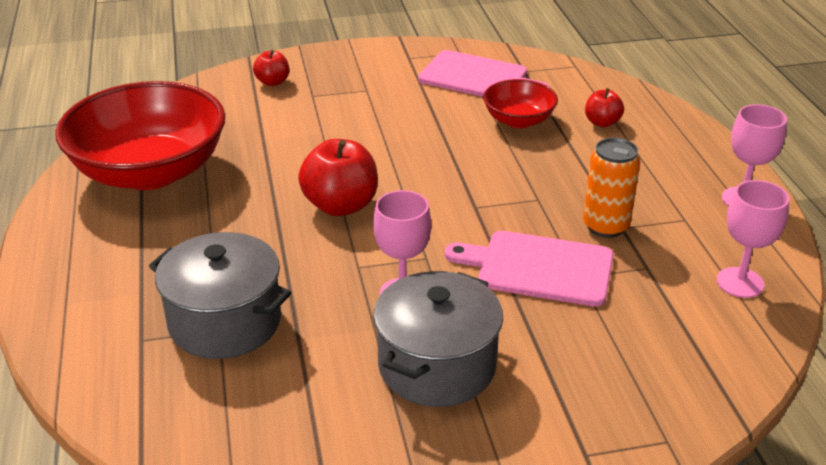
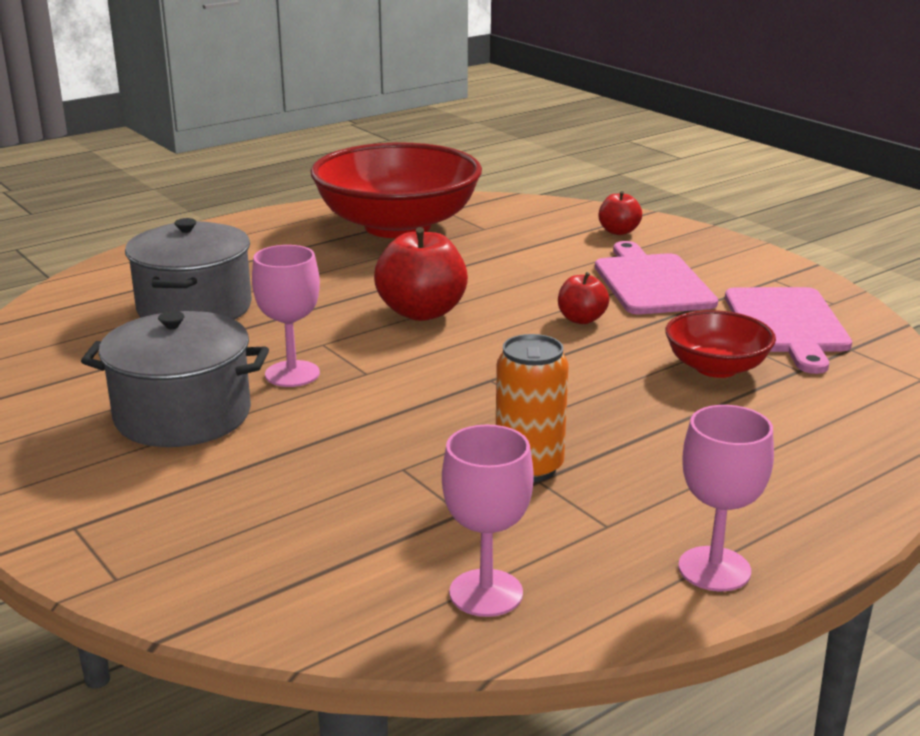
camera: 65 degrees right, 10 degrees down
pink cutting board [445,231,614,307] -> pink cutting board moved to [595,241,718,314]
red apple [585,88,624,127] -> red apple moved to [558,272,609,324]

